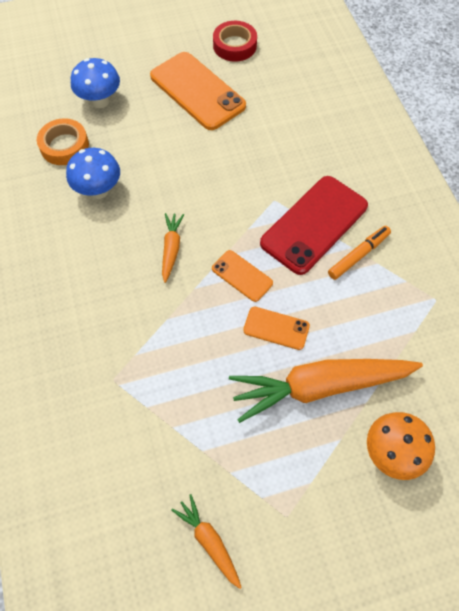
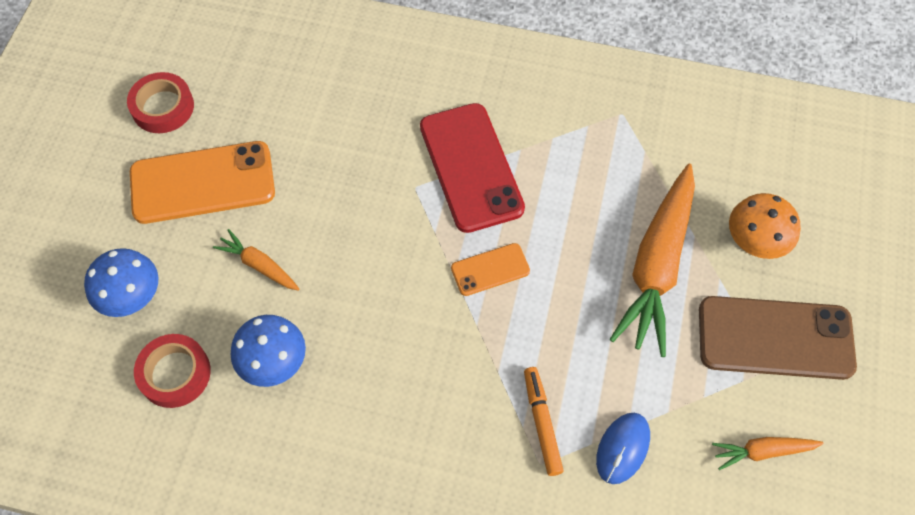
camera: 60 degrees left, 0 degrees up
orange tape [37,118,89,165] -> red tape [134,334,211,408]
orange carrot [162,213,184,283] -> orange carrot moved to [213,229,299,291]
orange phone [243,307,310,350] -> none
orange marker [328,226,391,280] -> orange marker moved to [524,367,564,476]
none -> blue mouse [596,413,650,484]
none -> brown phone [699,296,857,380]

